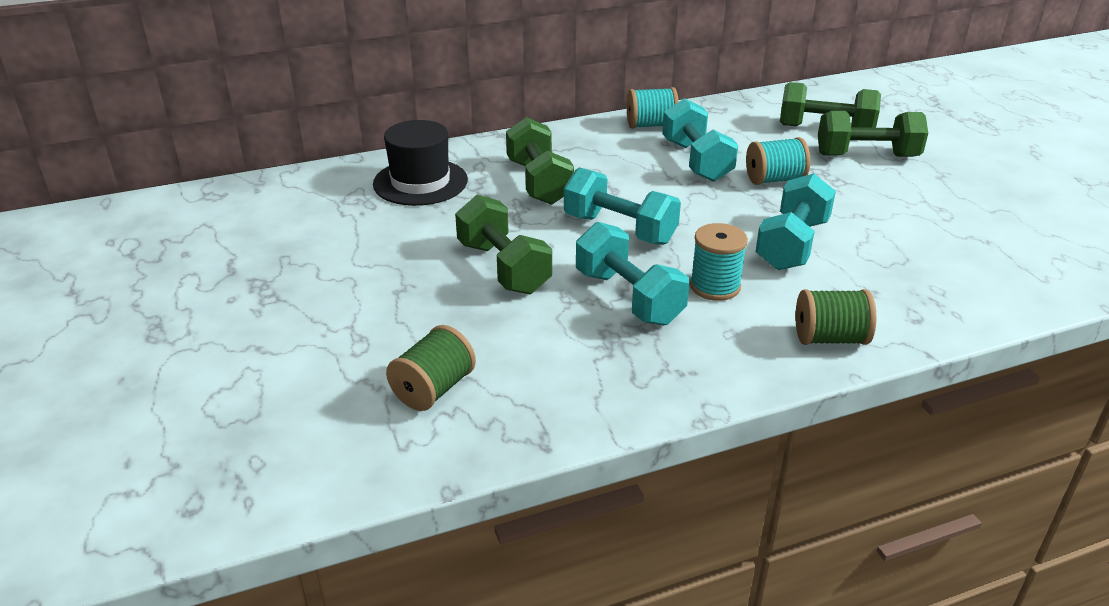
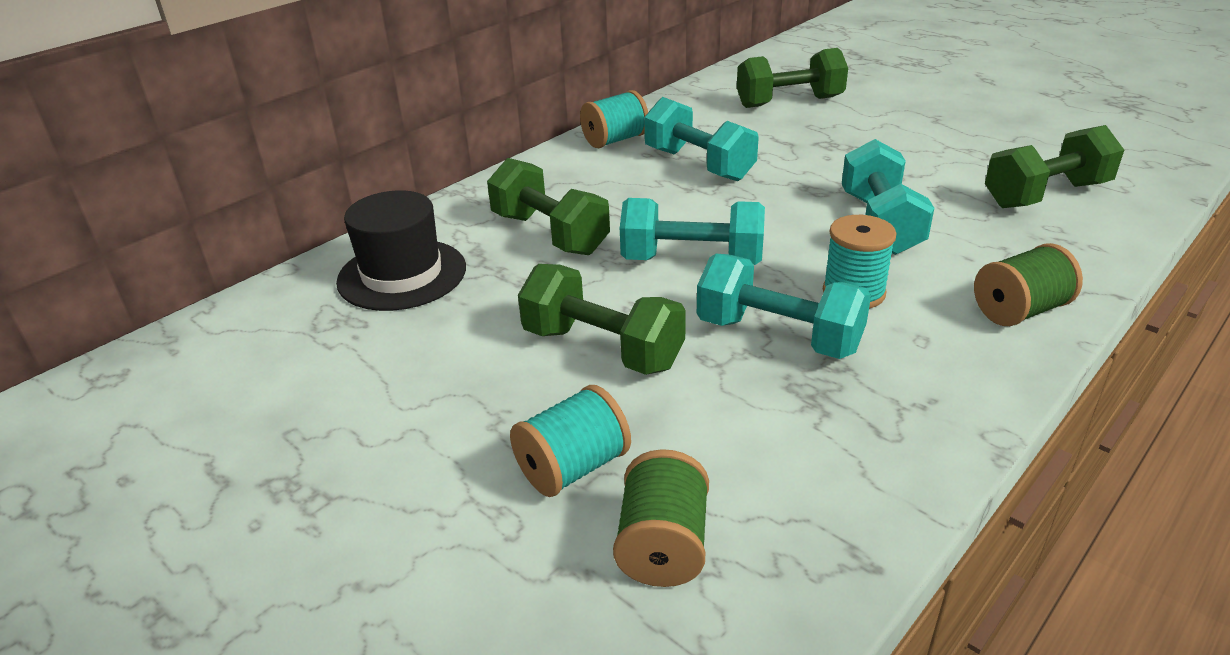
camera: 25 degrees left, 0 degrees up
turquoise spool [746,137,810,185] -> turquoise spool moved to [510,385,631,497]
green dumbbell [818,111,928,157] -> green dumbbell moved to [985,125,1124,208]

